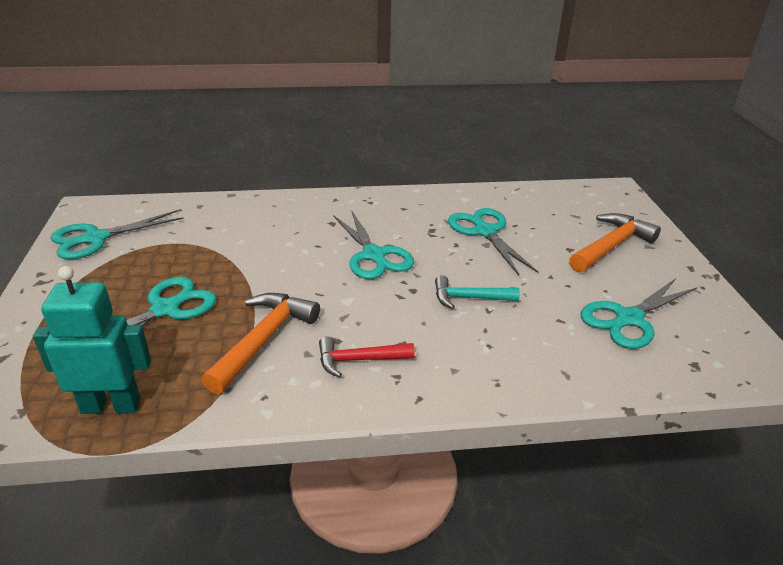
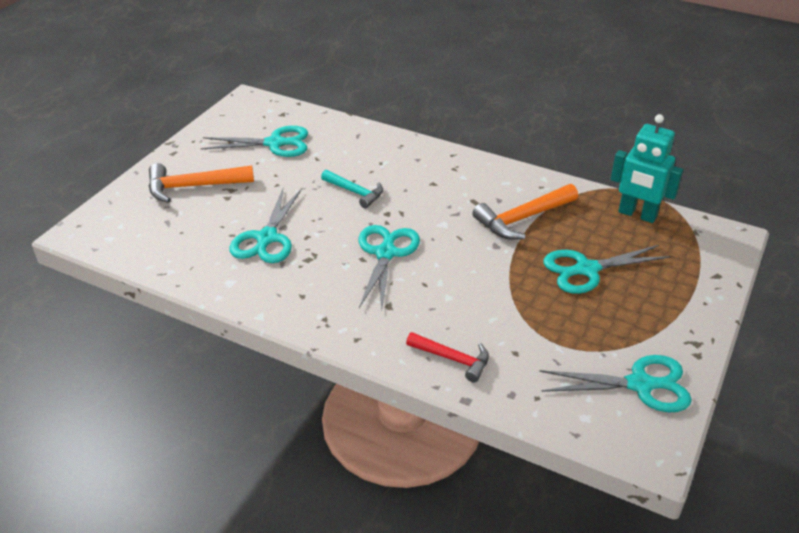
camera: 145 degrees left, 5 degrees up
red hammer [319,336,415,378] -> red hammer moved to [406,332,489,383]

